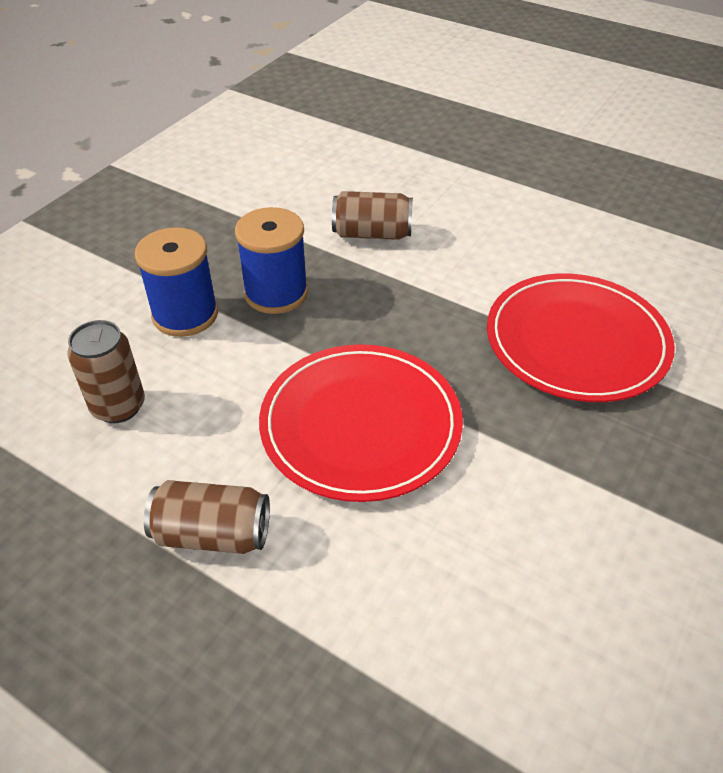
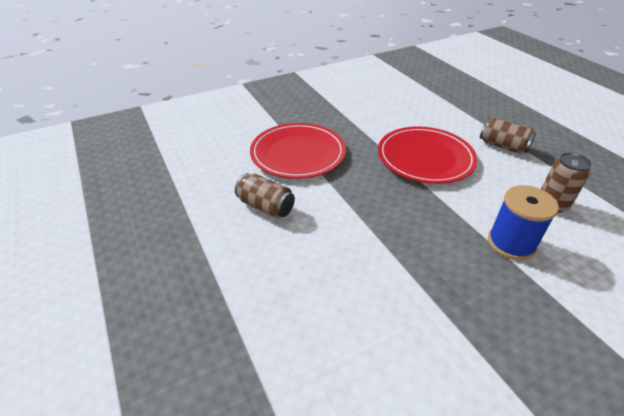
camera: 150 degrees left, 5 degrees down
blue spool [235,207,308,314] -> none
brown can [332,191,413,240] -> brown can moved to [235,173,295,218]

